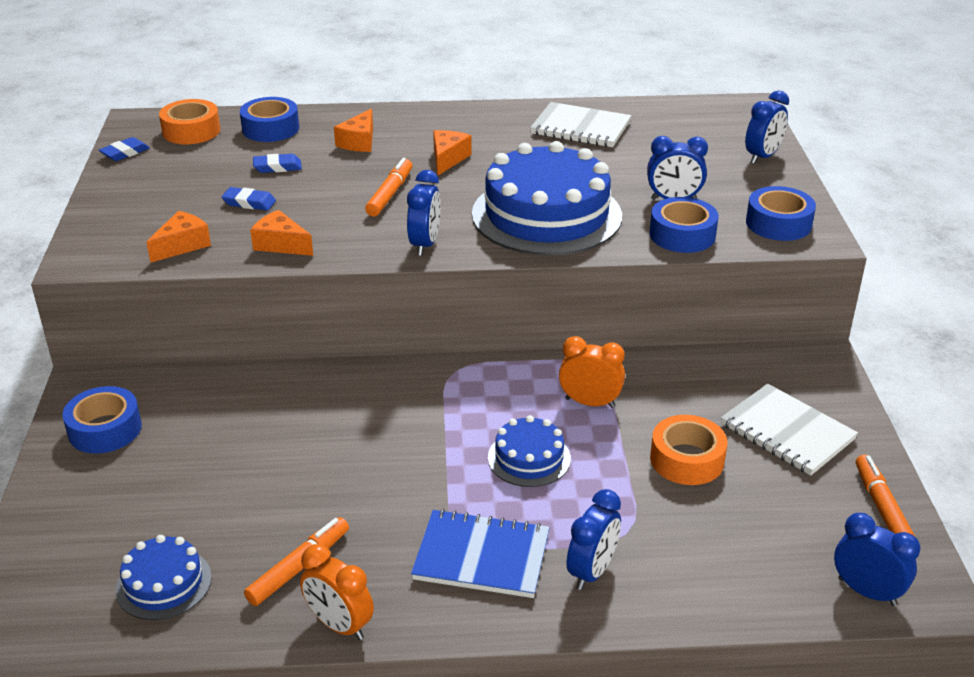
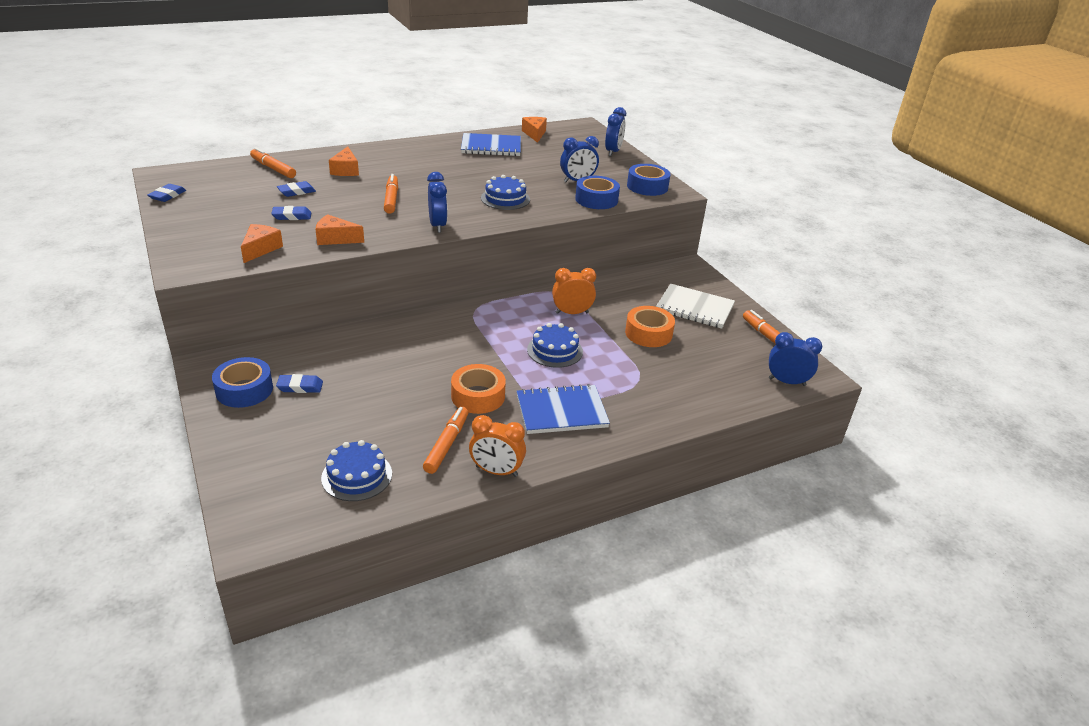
camera: 25 degrees left, 0 degrees up
orange tape [159,99,220,144] -> orange tape moved to [451,364,506,414]
blue tape [240,97,299,142] -> orange marker [250,148,296,178]
orange cheese [433,130,472,175] -> orange cheese moved to [522,117,547,143]
blue cake [472,141,622,255] -> blue cake [481,175,530,210], size x0.48
white notebook [530,102,631,147] -> blue notebook [461,133,521,156]
blue clock [567,489,621,590] -> none
none -> blue eraser [276,374,323,393]

